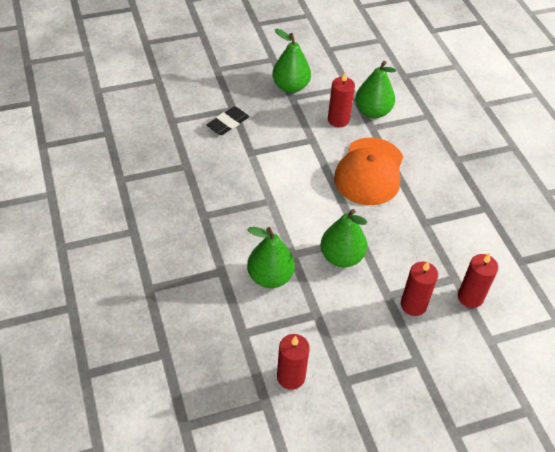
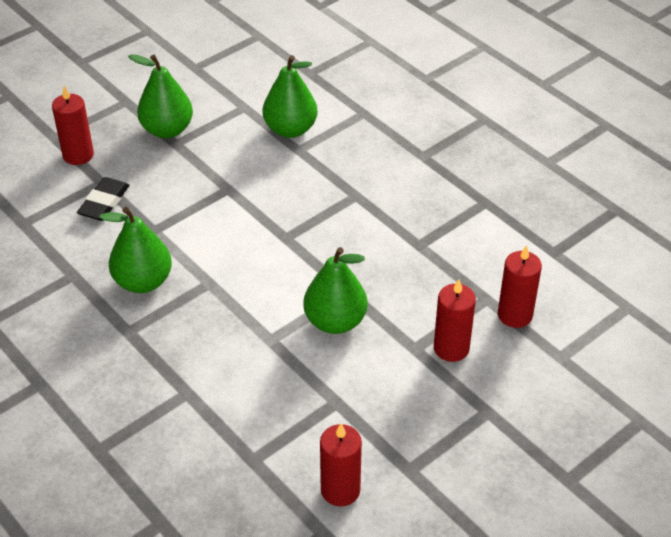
camera: 20 degrees left, 5 degrees down
green pear [247,227,295,288] -> green pear moved to [99,207,172,293]
red candle [328,72,355,127] -> red candle moved to [52,85,94,165]
orange cap [334,138,403,205] -> none

